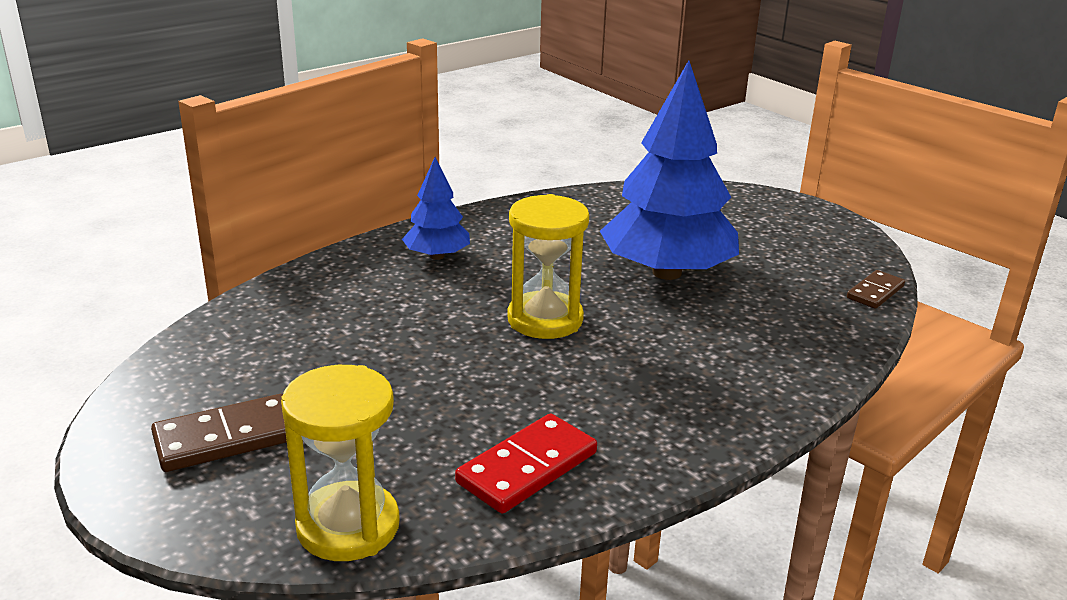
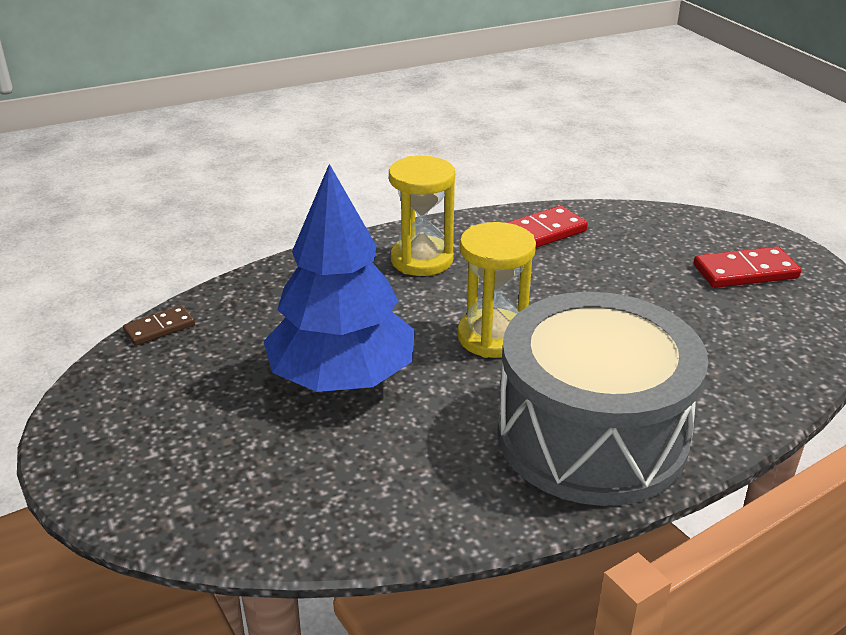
camera: 165 degrees left, 5 degrees up
brown domino [151,394,287,472] -> red domino [694,247,801,288]
yellow hourglass [281,365,400,561] -> yellow hourglass moved to [389,156,455,276]
blue tree [402,157,470,260] -> grey drum [497,292,708,506]

